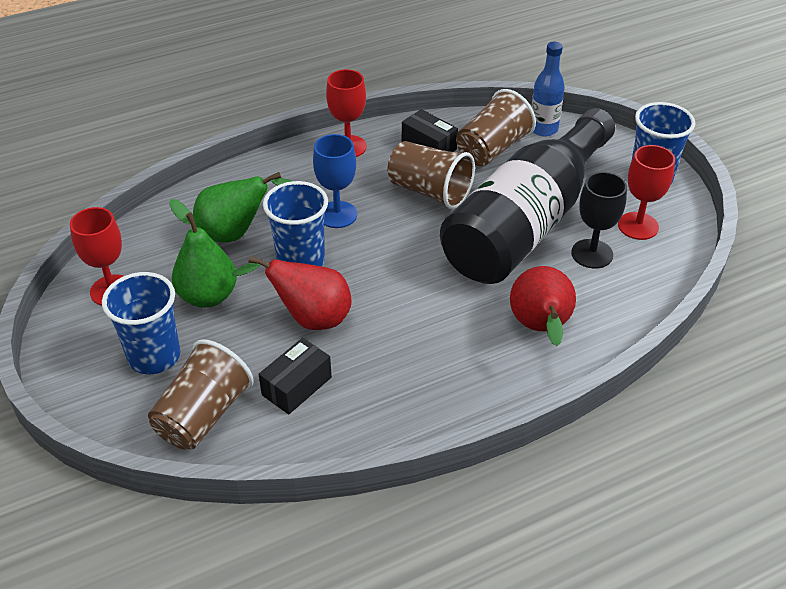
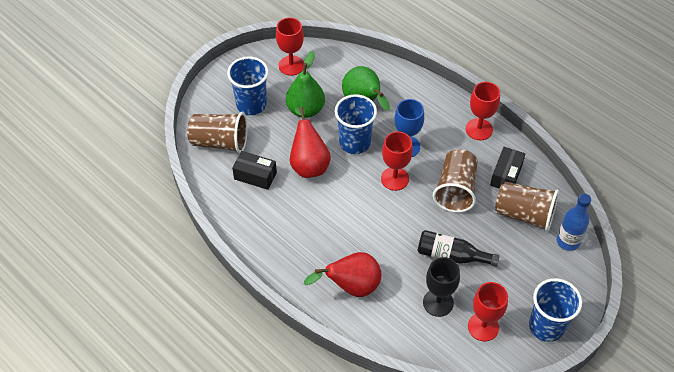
camera: 70 degrees right, 10 degrees up
black bottle [440,108,615,284] -> black bottle [418,230,500,267], size x0.42
none -> red goblet [381,131,413,191]

